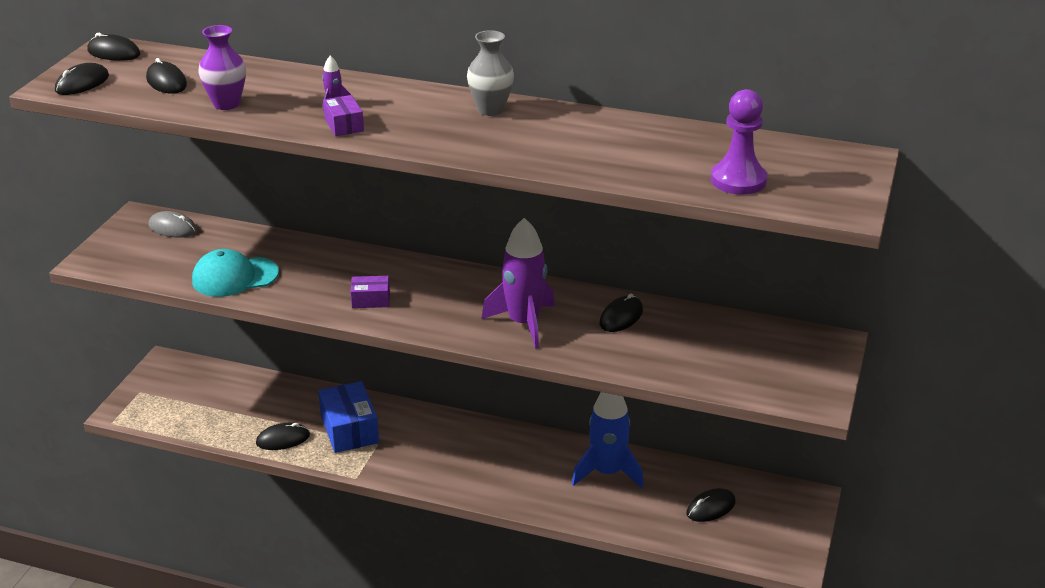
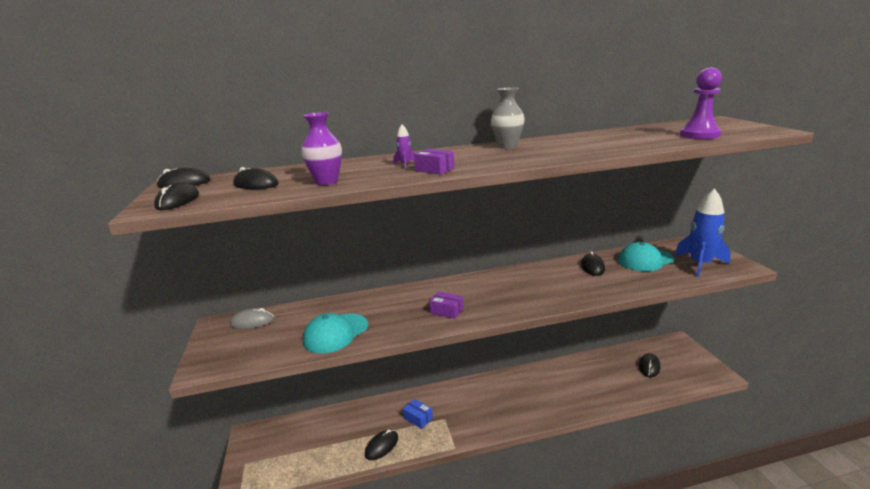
camera: 30 degrees left, 10 degrees down
blue box [318,381,379,453] -> blue box [403,399,433,429], size x0.54
purple box [350,276,390,308] -> purple box turned 60 degrees clockwise [430,291,463,319]
purple rocket [481,218,555,349] -> none
blue rocket [572,392,644,488] -> blue rocket moved to [675,188,731,277]
none -> turquoise cap [618,242,674,271]

